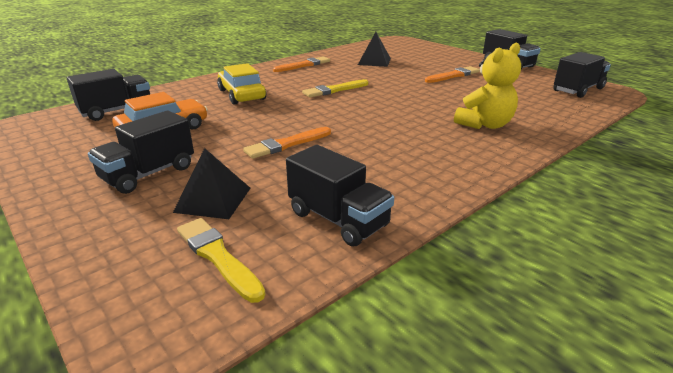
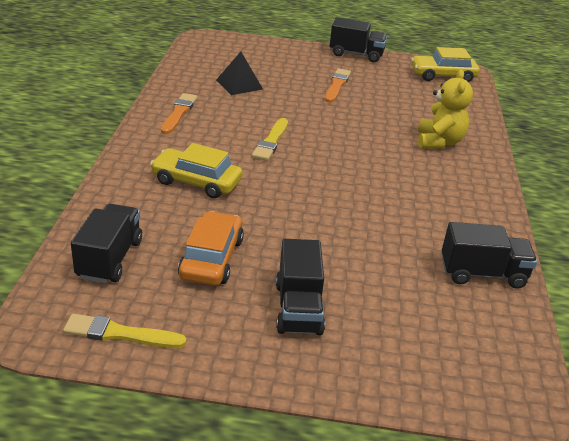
camera: 45 degrees left, 5 degrees up
black pyramid [173,148,251,219] -> none
yellow brush [177,218,266,303] -> yellow brush moved to [63,314,187,348]
orange brush [243,127,331,159] -> none
black truck [553,52,611,98] -> yellow car [411,47,480,82]

